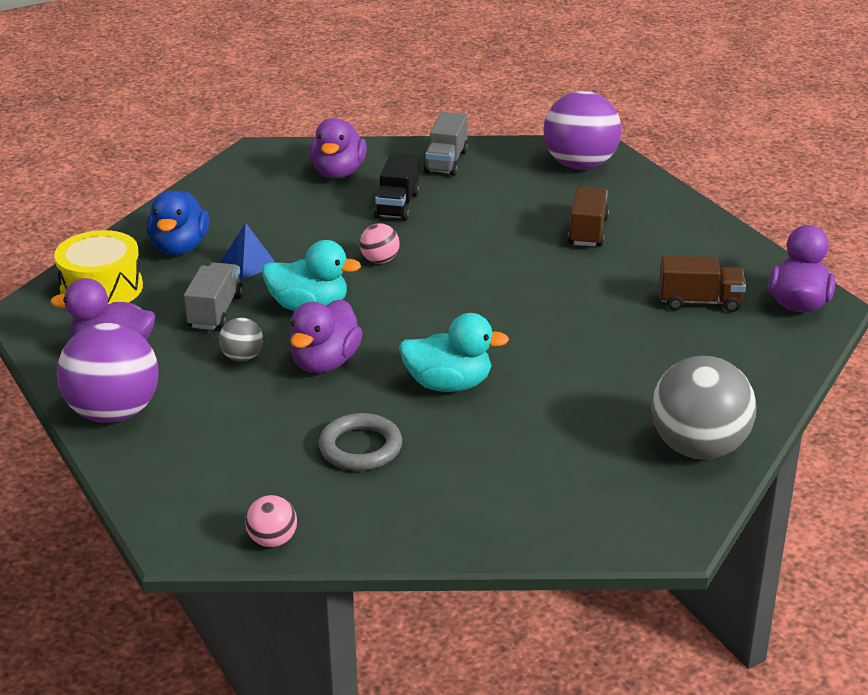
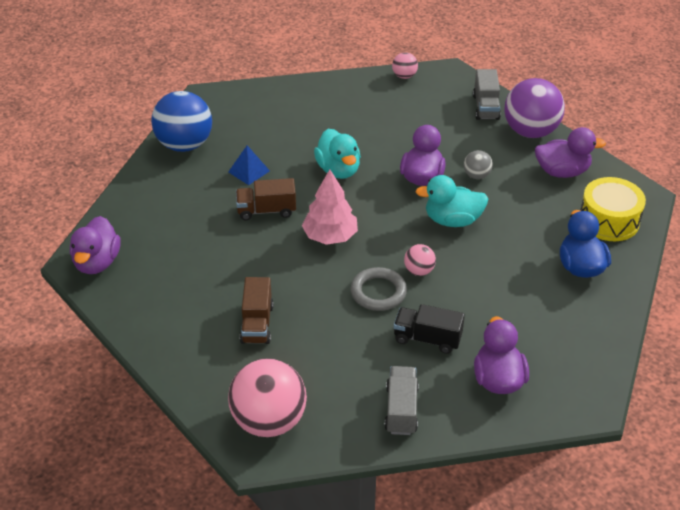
camera: 170 degrees right, 10 degrees up
grey truck [184,262,243,330] -> grey truck moved to [473,69,501,120]
blue pyramid [221,223,276,279] -> blue pyramid moved to [228,145,270,185]
grey ring [319,413,402,471] -> grey ring moved to [351,267,407,311]
black truck [374,153,420,221] -> black truck turned 75 degrees counterclockwise [394,304,465,354]
turquoise duck [399,313,509,392] -> turquoise duck turned 105 degrees counterclockwise [314,129,361,179]
purple ball [544,91,622,170] -> pink ball [228,358,307,437]
grey ball [651,356,756,459] -> blue ball [151,91,212,152]
brown truck [659,255,746,312] -> brown truck moved to [236,178,296,220]
none -> pink tree [302,169,358,245]

